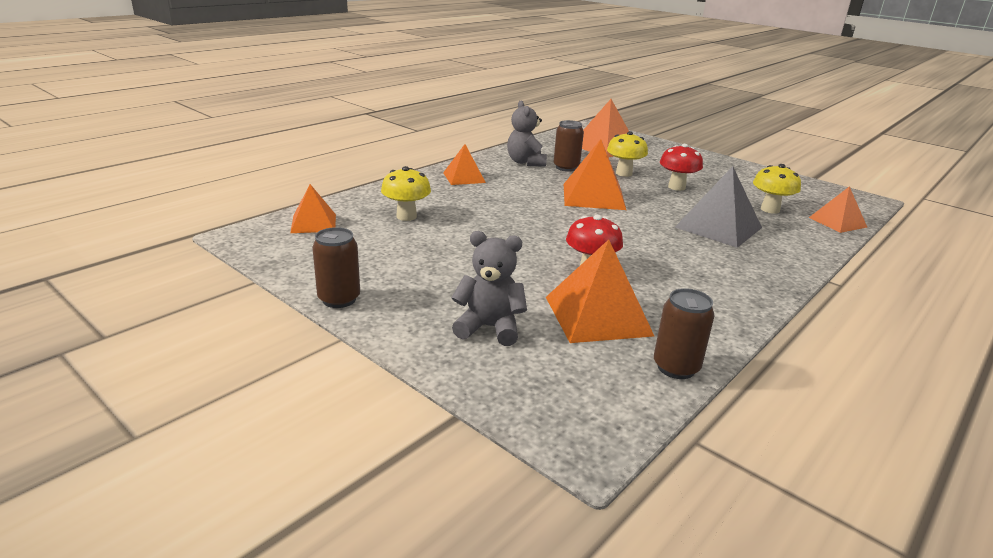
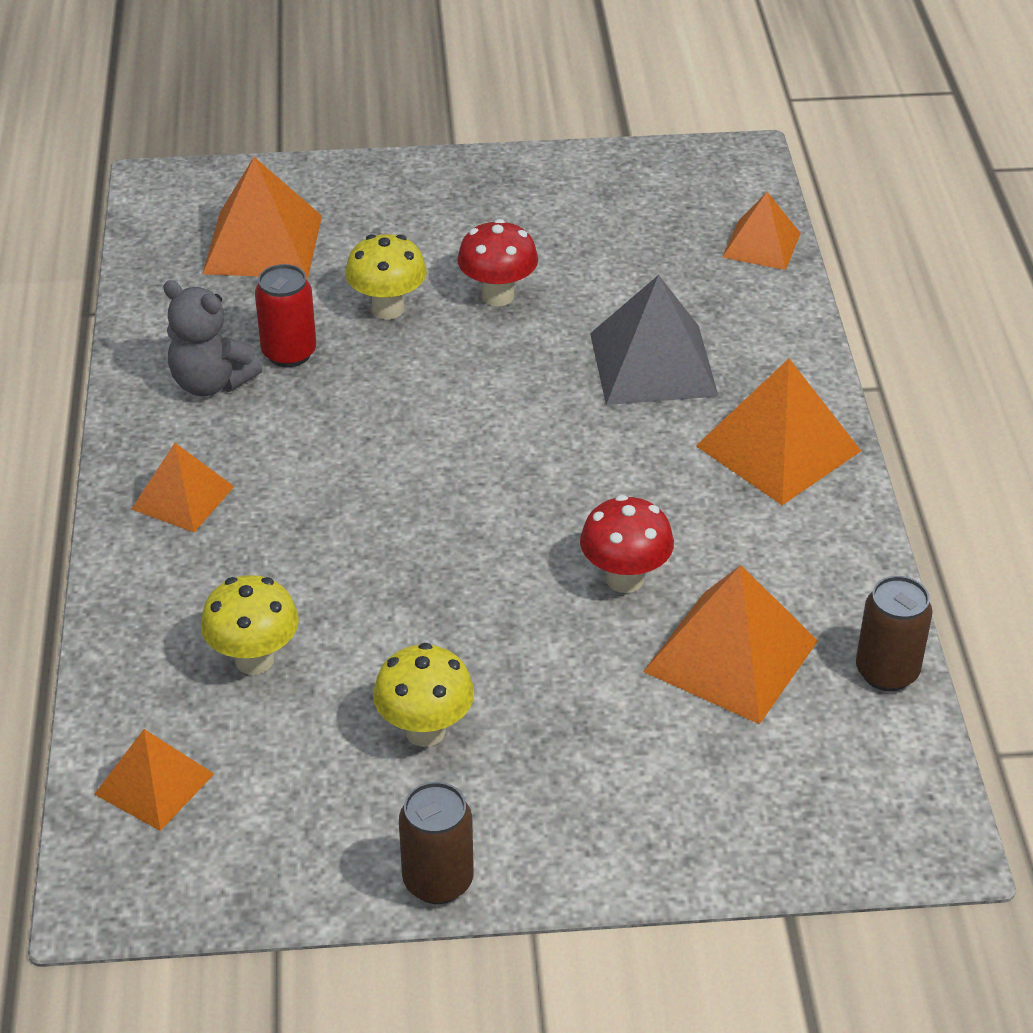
camera: 45 degrees left, 15 degrees up
grey teddy bear [451,231,527,346] -> none
brown can [554,120,584,172] -> red can [255,264,316,367]
orange pyramid [564,139,626,210] -> orange pyramid moved to [696,358,861,505]
yellow mushroom [753,164,801,214] -> yellow mushroom moved to [373,643,474,747]

